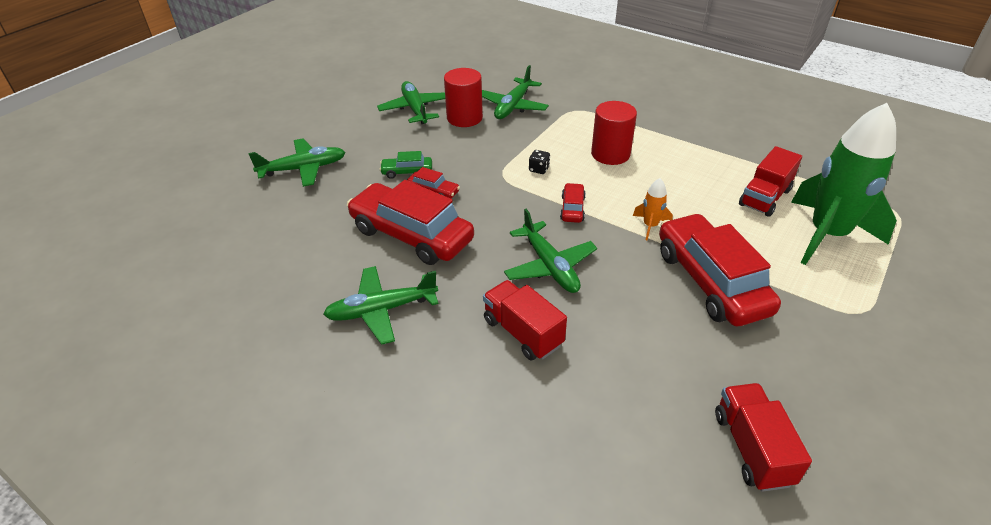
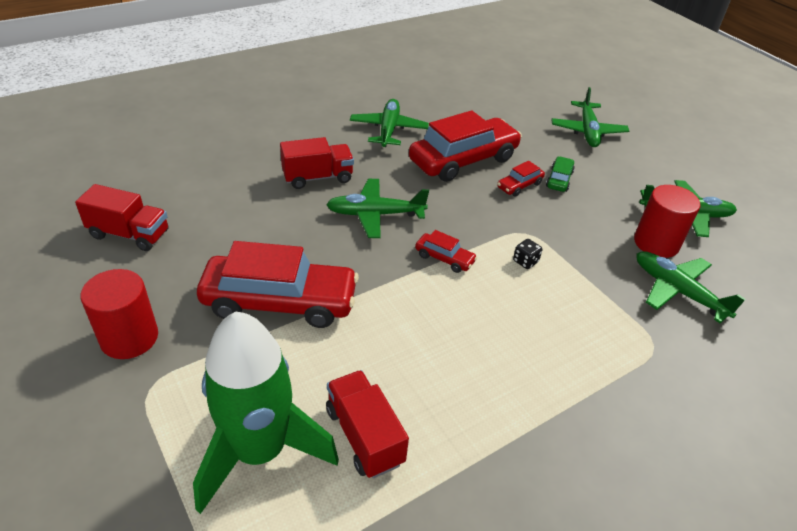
camera: 110 degrees right, 0 degrees up
red cylinder [591,101,637,165] -> red cylinder moved to [80,269,158,359]
orange rocket [633,178,673,240] -> none

